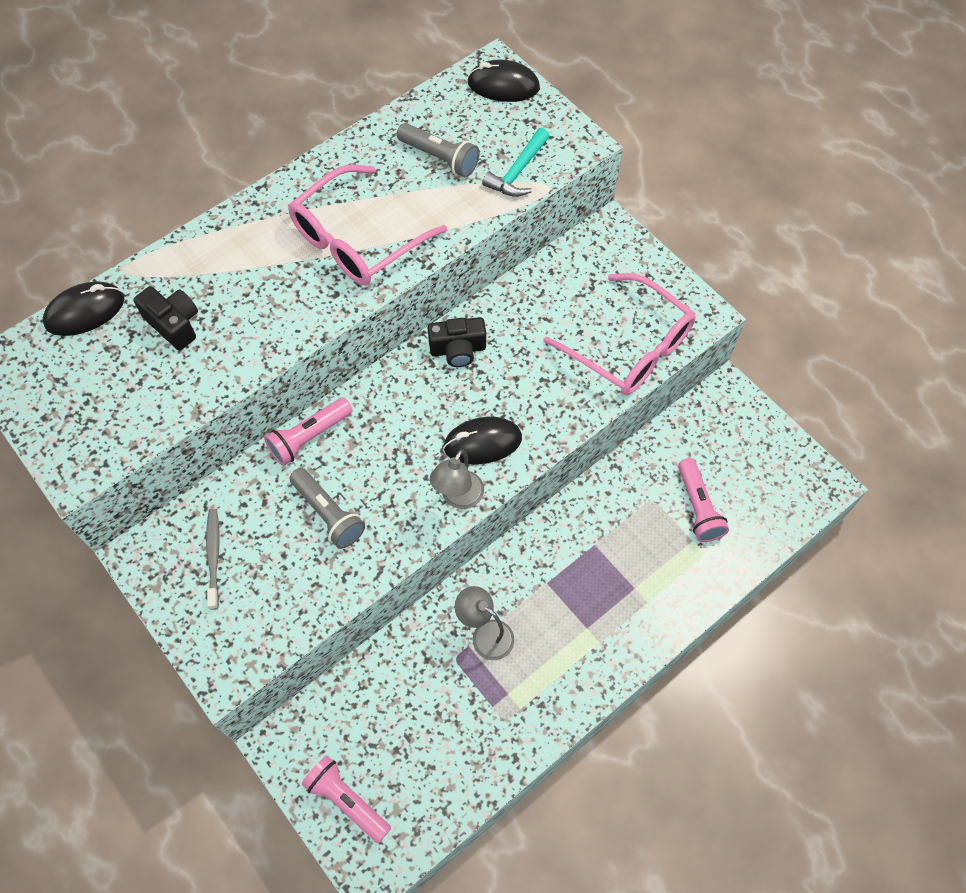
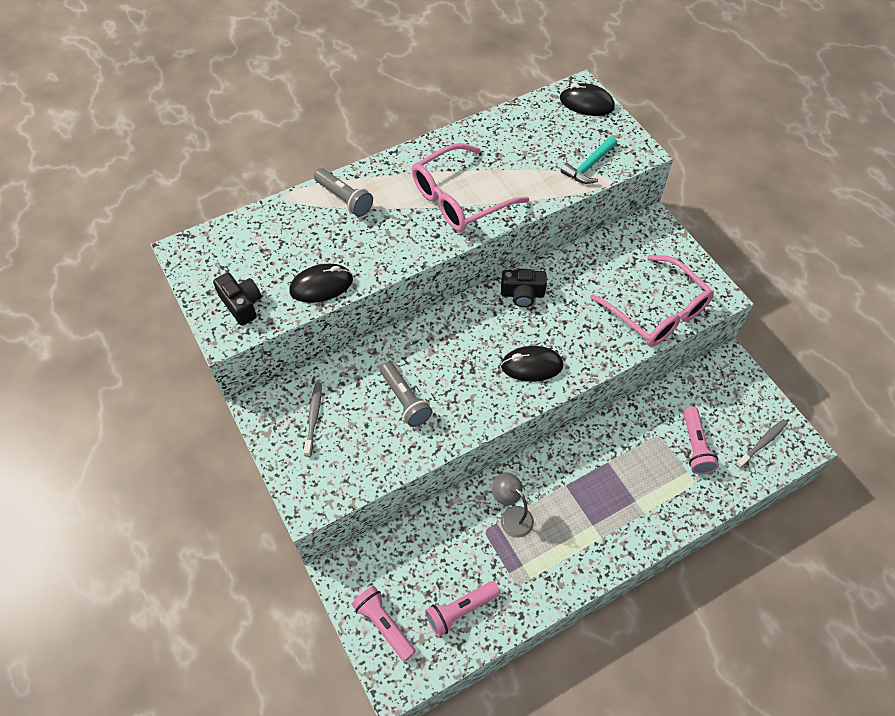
camera: 10 degrees right, 5 degrees down
black mouse [43,281,124,336] -> black mouse moved to [289,264,353,303]
black camera [133,286,198,350] -> black camera moved to [213,272,262,326]
pink flashlight [264,397,353,466] -> pink flashlight moved to [425,581,500,637]
grey flashlight [397,123,479,177] -> grey flashlight moved to [314,168,373,217]
grey lamp [430,449,484,509] -> none
none -> grey toothbrush [736,419,788,468]

